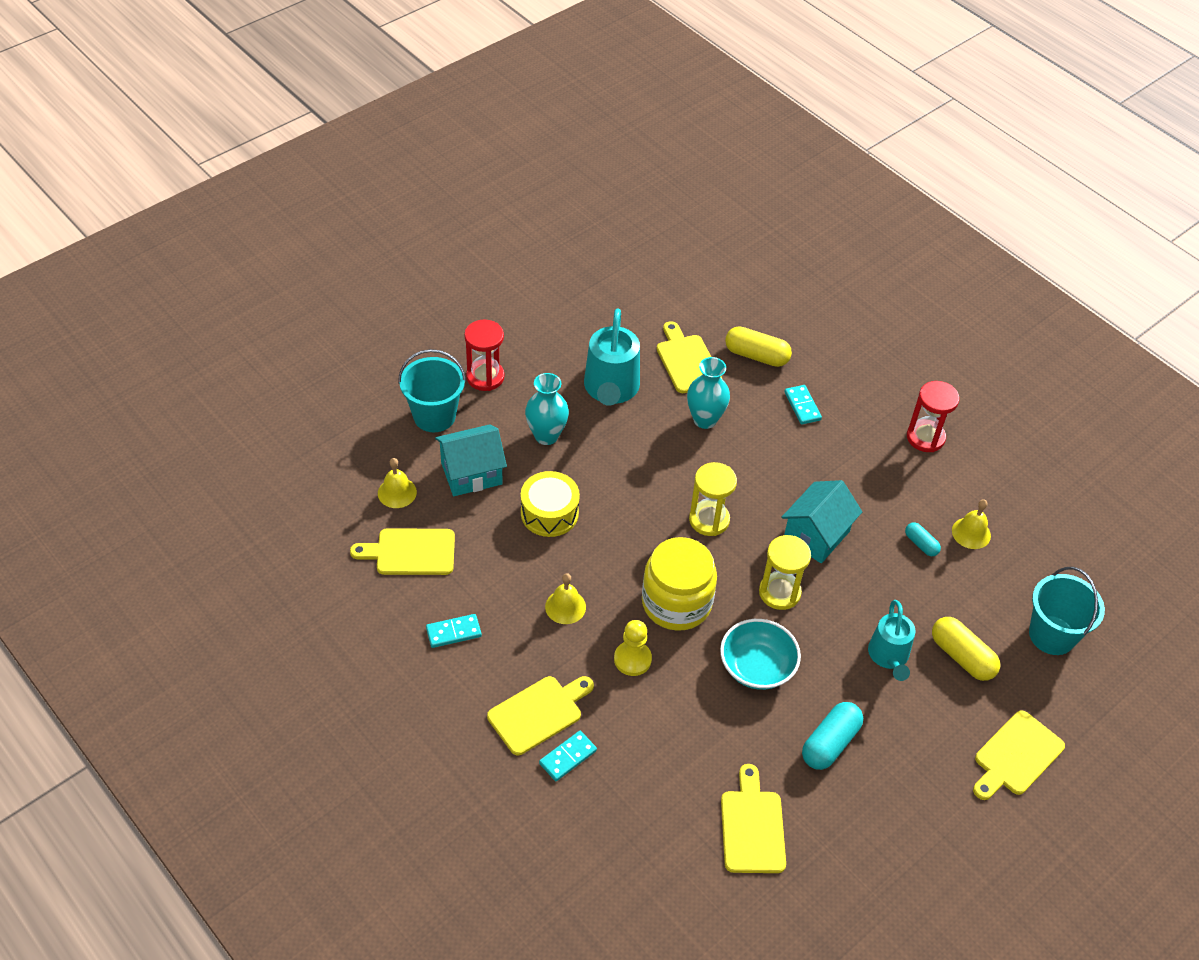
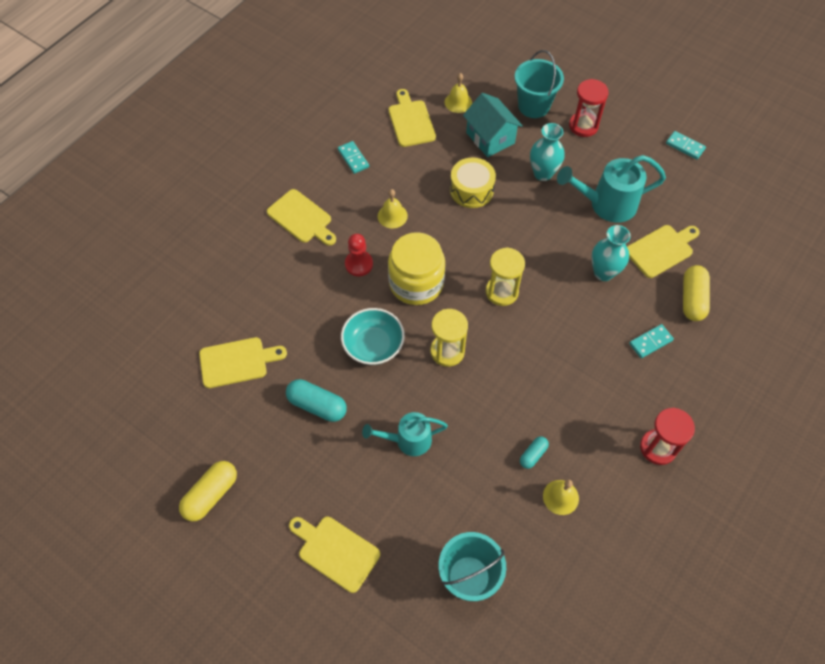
camera: 80 degrees right, 10 degrees up
turquoise domino [539,731,597,781] -> turquoise domino moved to [666,131,706,159]
yellow pawn [614,620,652,676] -> red pawn [345,234,373,276]
turquoise house [781,480,862,563] -> none
yellow capsule [932,617,1000,681] -> yellow capsule moved to [179,461,237,522]

